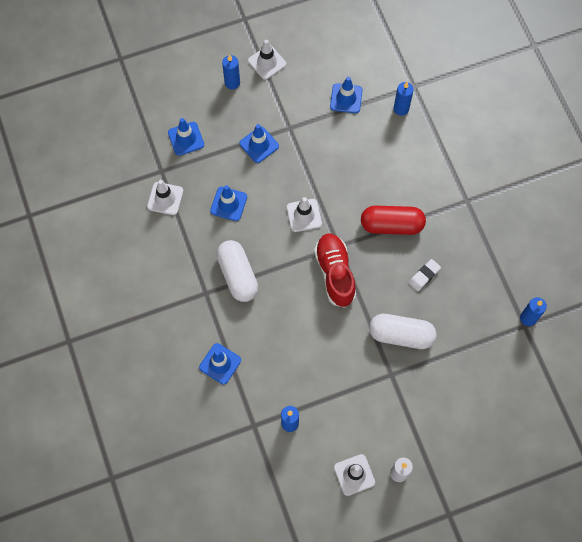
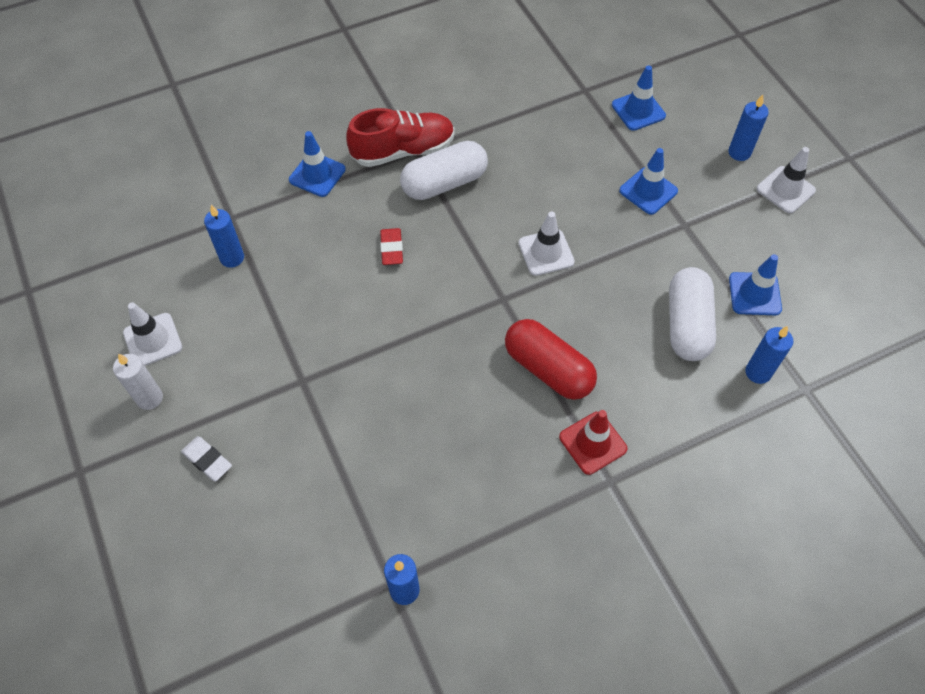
camera: 85 degrees right, 10 degrees down
white traffic cone [147,180,183,215] -> none
blue traffic cone [210,185,247,221] -> none
red shoe [314,233,356,308] -> red shoe moved to [346,108,455,167]
red capsule [361,206,426,235] -> red capsule turned 45 degrees counterclockwise [505,319,597,400]
white capsule [369,314,437,349] -> white capsule moved to [669,267,716,361]
white eraser [409,259,441,291] -> white eraser moved to [181,436,232,481]
none -> red eraser [380,228,403,265]
none -> red traffic cone [559,410,627,475]

